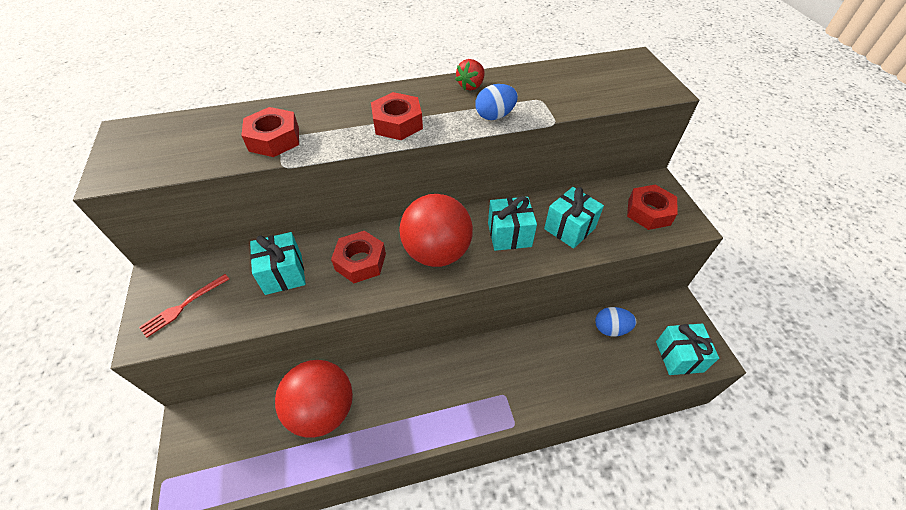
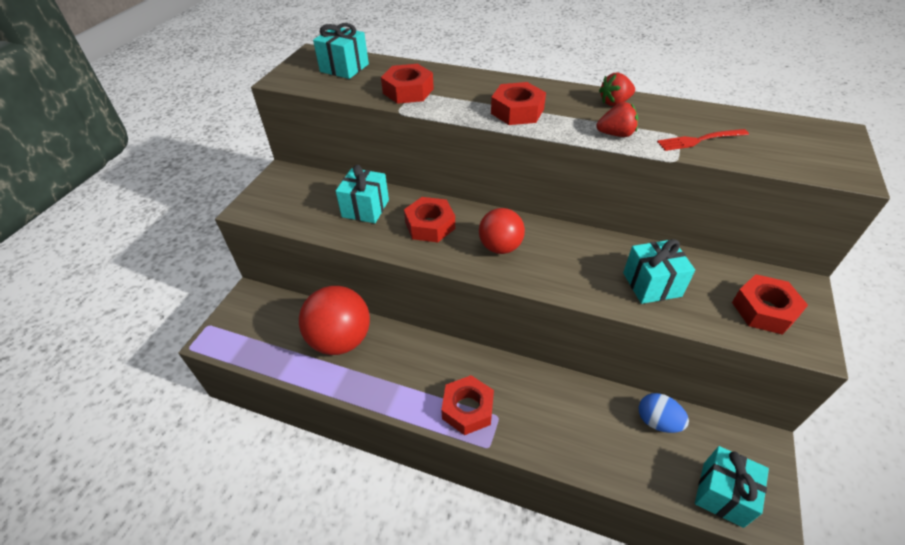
camera: 35 degrees right, 5 degrees down
red fork [139,274,229,338] -> red fork moved to [657,129,749,151]
red ball [399,194,473,267] -> red ball [479,208,525,254], size x0.62
blue egg [475,84,518,120] -> red strawberry [596,102,638,137]
turquoise gift [488,196,537,251] -> turquoise gift moved to [313,23,369,79]
none -> red nut [441,375,494,435]

